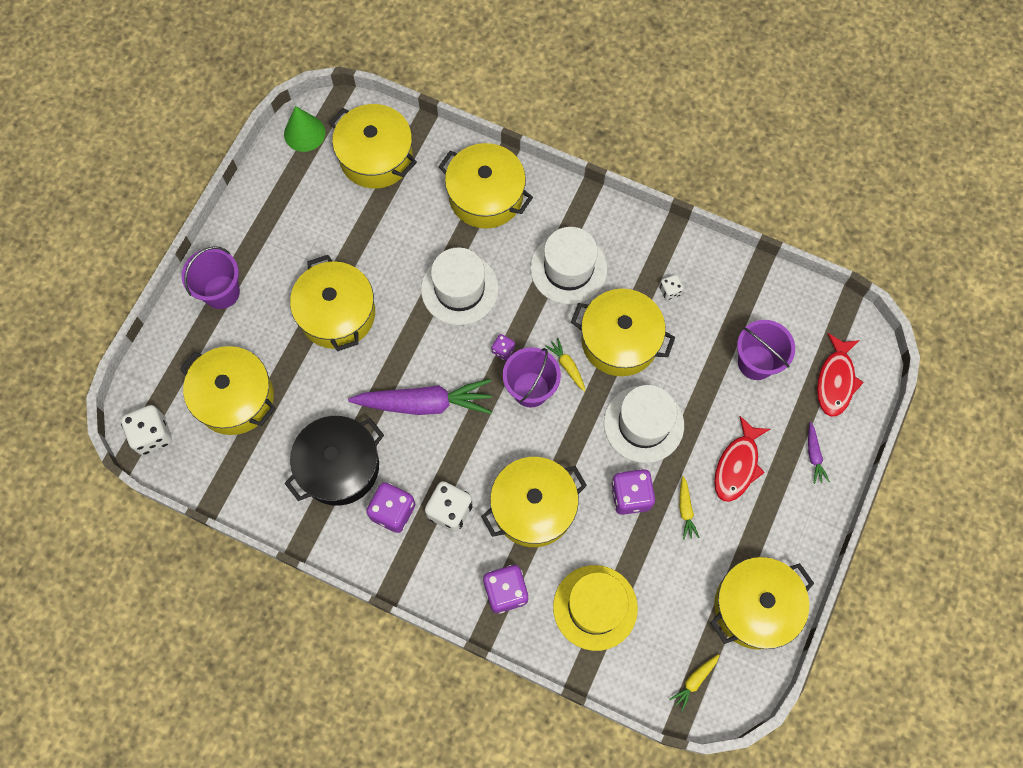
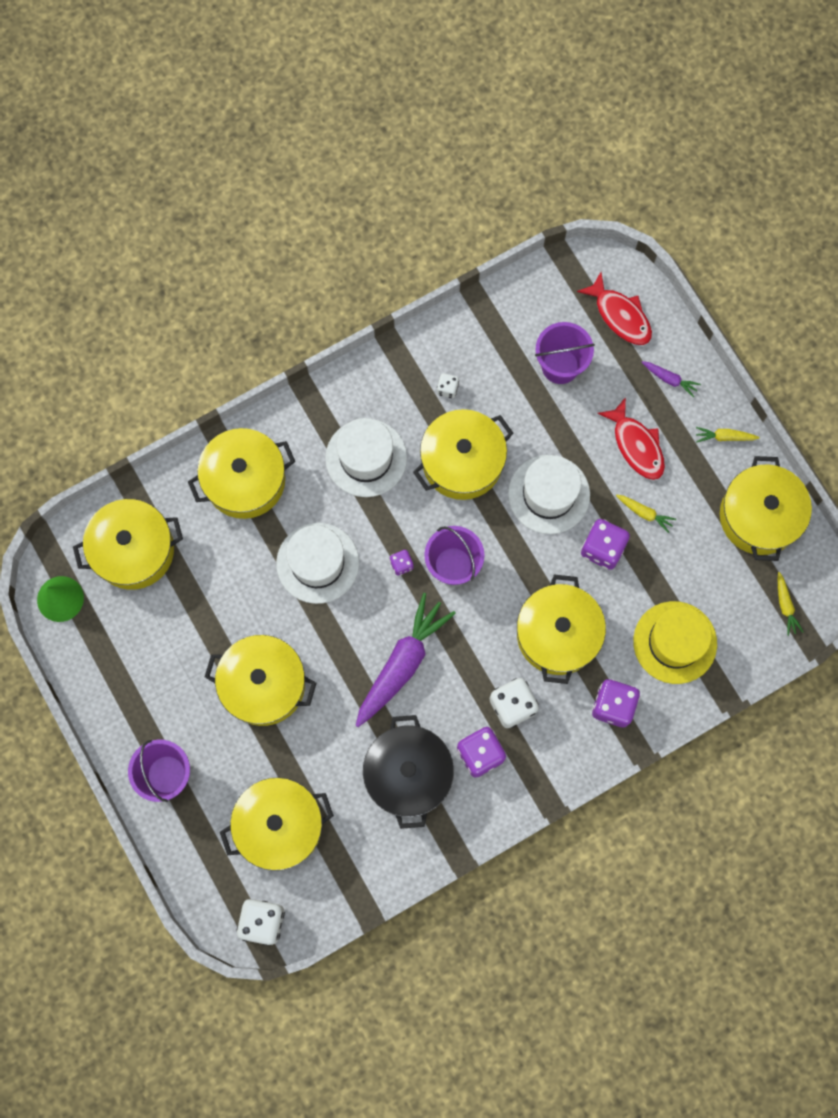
camera: 55 degrees left, 5 degrees up
yellow carrot [545,338,586,391] -> yellow carrot moved to [696,427,760,442]

